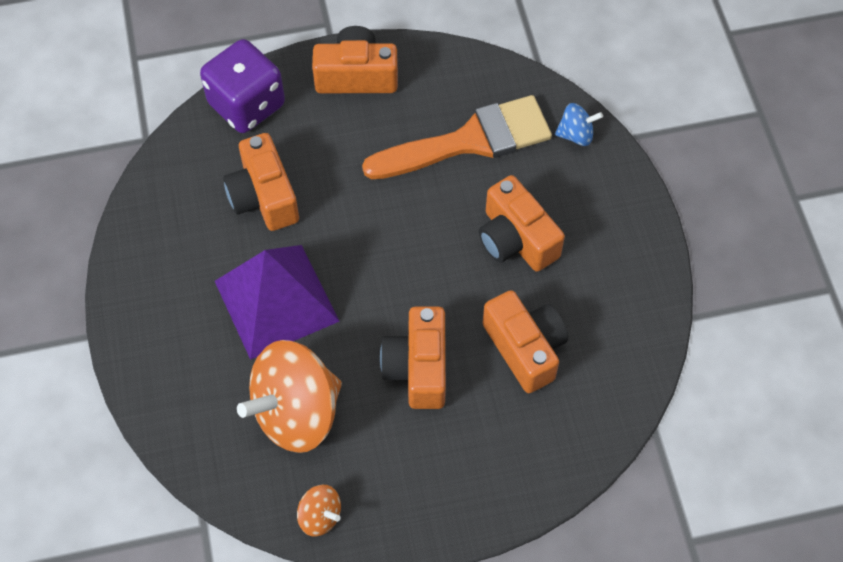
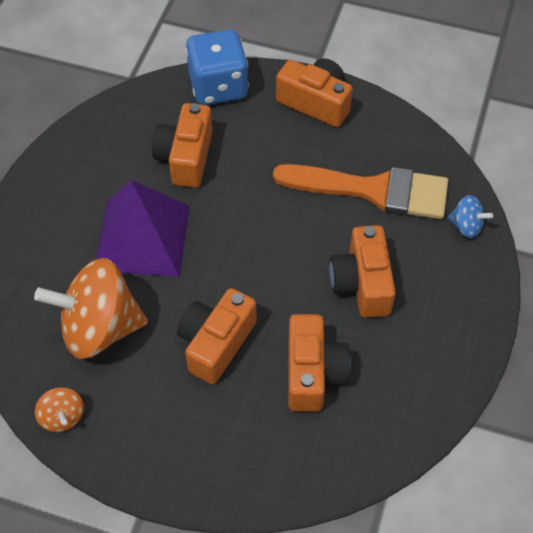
camera: 30 degrees right, 5 degrees down
purple dice [200,39,285,133] -> blue dice [186,30,249,105]

